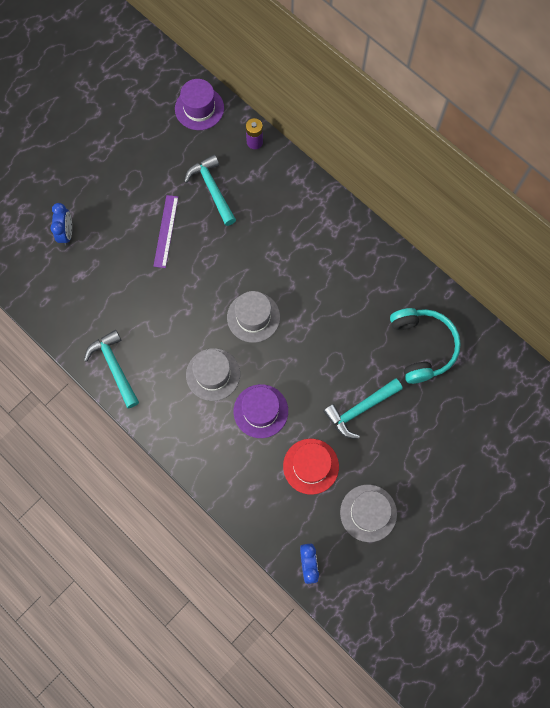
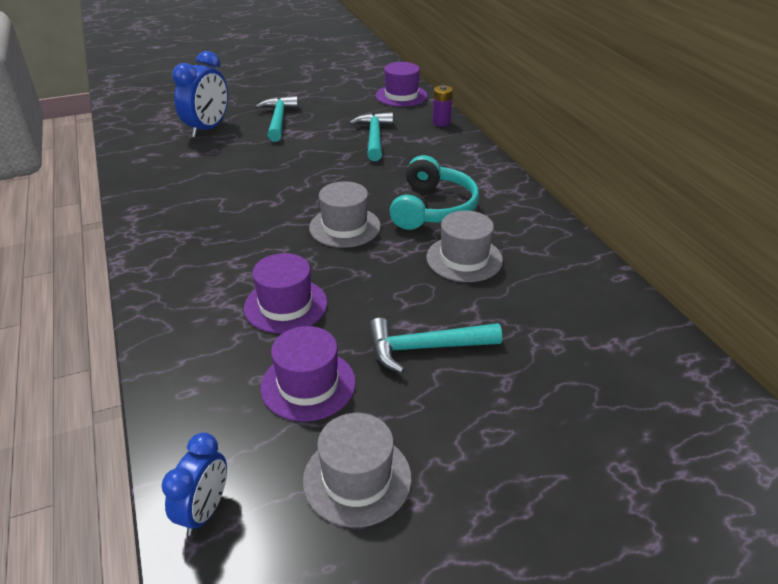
camera: 25 degrees right, 35 degrees down
blue clock [50,203,72,246] -> blue clock [172,51,228,138], size x1.60
turquoise hammer [84,330,139,408] -> turquoise hammer moved to [255,96,299,142]
purple ruler [153,195,178,268] -> none
grey hat [186,348,240,401] -> grey hat moved to [426,211,503,282]
red hat [283,439,339,495] -> purple hat [260,326,356,422]
turquoise headphones [390,308,461,384] -> turquoise headphones moved to [390,155,479,230]

